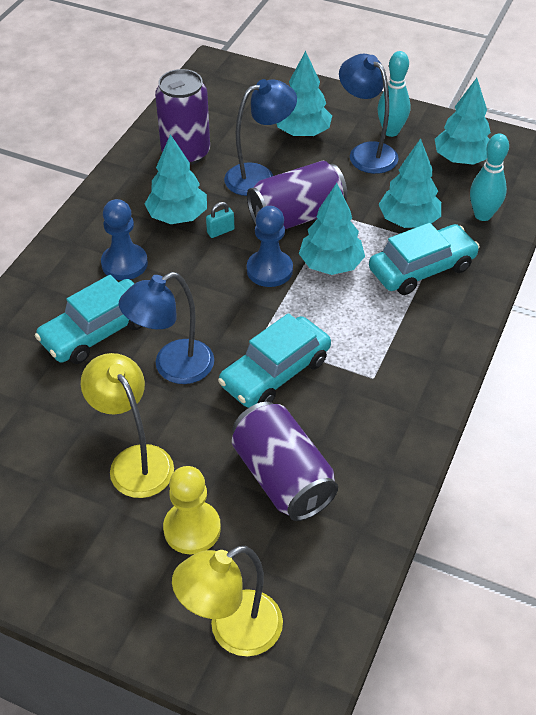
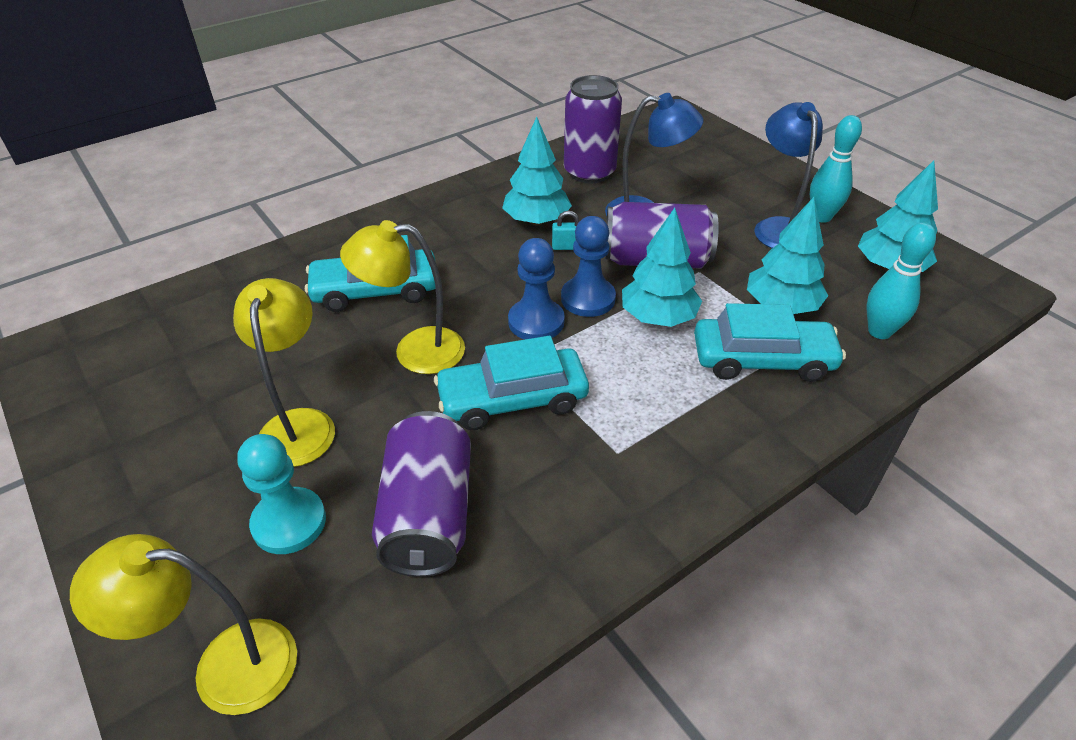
camera: 30 degrees right, 5 degrees down
blue pawn [101,199,148,280] -> blue pawn moved to [508,238,565,339]
blue lamp [118,272,214,384] -> yellow lamp [340,220,465,374]
yellow pawn [163,466,221,554] -> turquoise pawn [237,434,326,554]
turquoise tree [277,51,332,137] -> none

